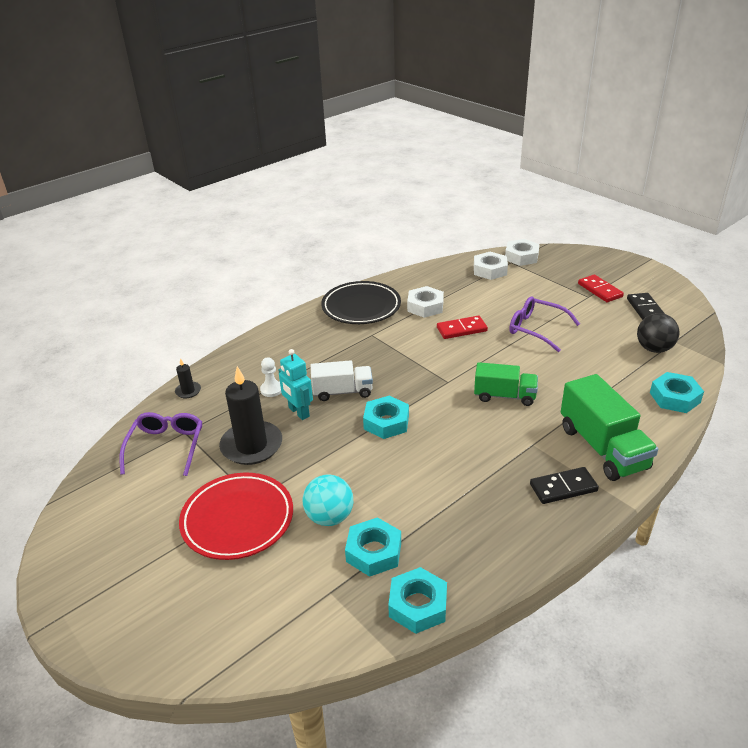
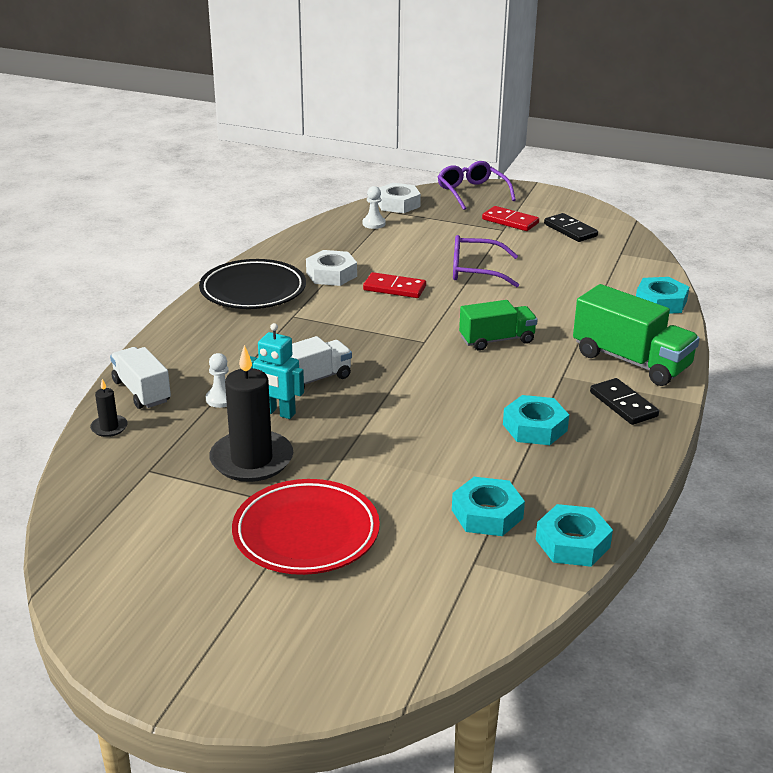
camera: 30 degrees left, 5 degrees down
purple glasses [119,412,202,476] -> purple glasses moved to [438,161,516,210]
turquoise ball [303,474,353,526] -> none
turquoise nut [363,396,409,439] -> turquoise nut moved to [503,395,569,445]
red domino [437,316,488,339] -> red domino turned 60 degrees clockwise [363,272,426,298]
white nut [474,252,508,280] -> white pawn [362,186,386,229]
black domino [530,467,599,504] -> black domino turned 75 degrees counterclockwise [590,378,659,425]
black ball [637,313,679,353] -> none
none -> white truck [110,347,171,409]

